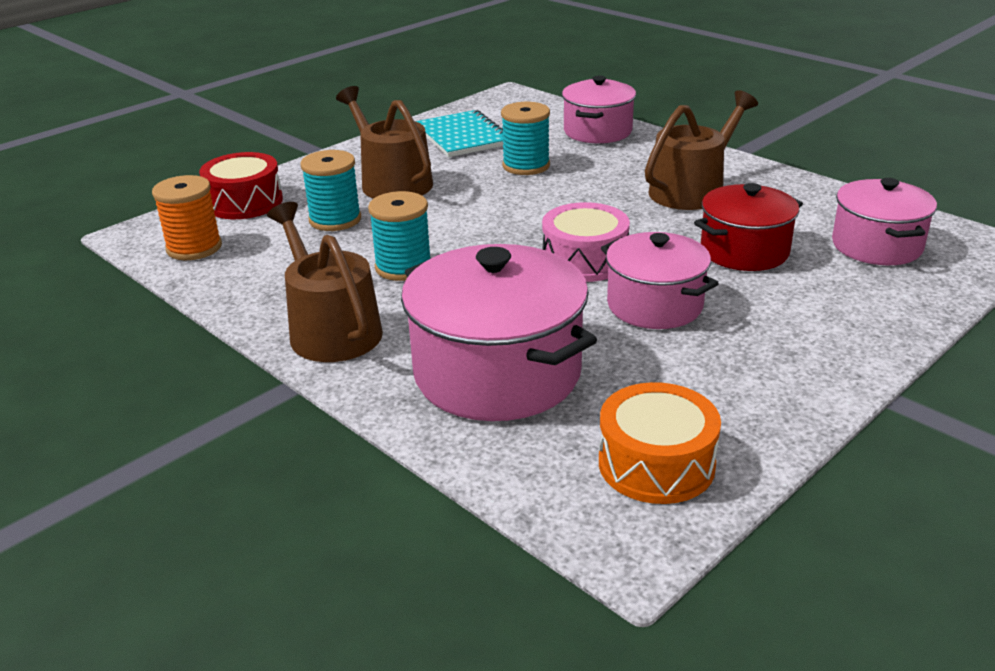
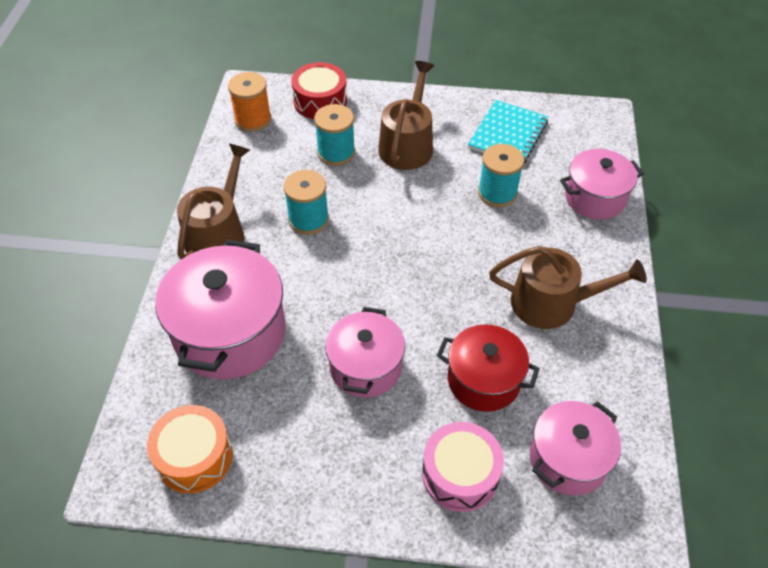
camera: 50 degrees right, 20 degrees up
pink drum [542,202,630,282] -> pink drum moved to [422,422,504,512]

